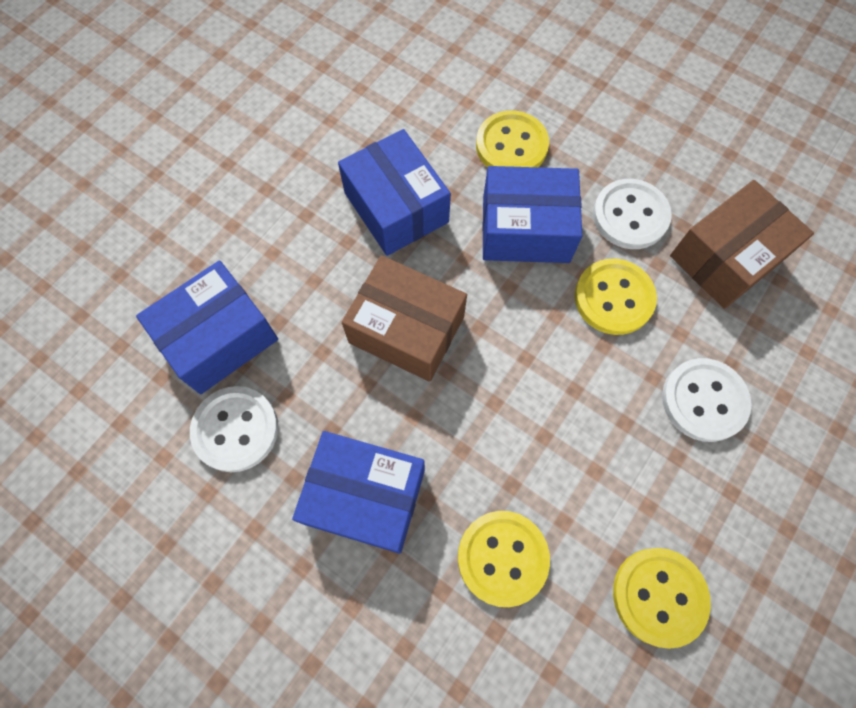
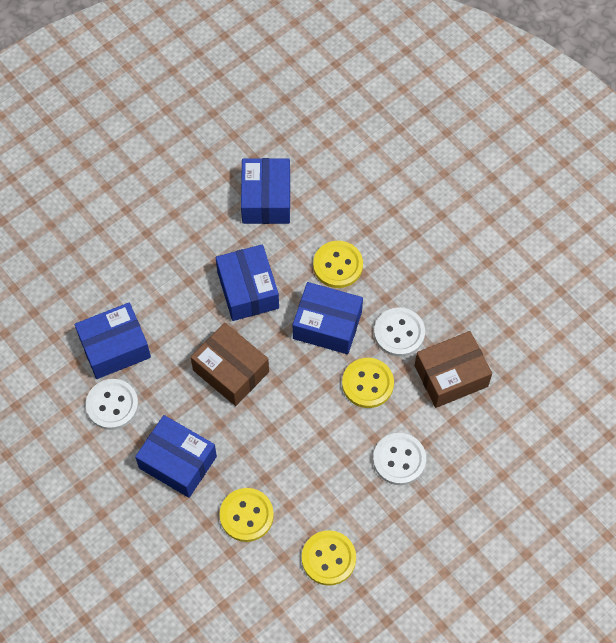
camera: 15 degrees right, 5 degrees down
none -> blue box [241,158,290,224]

